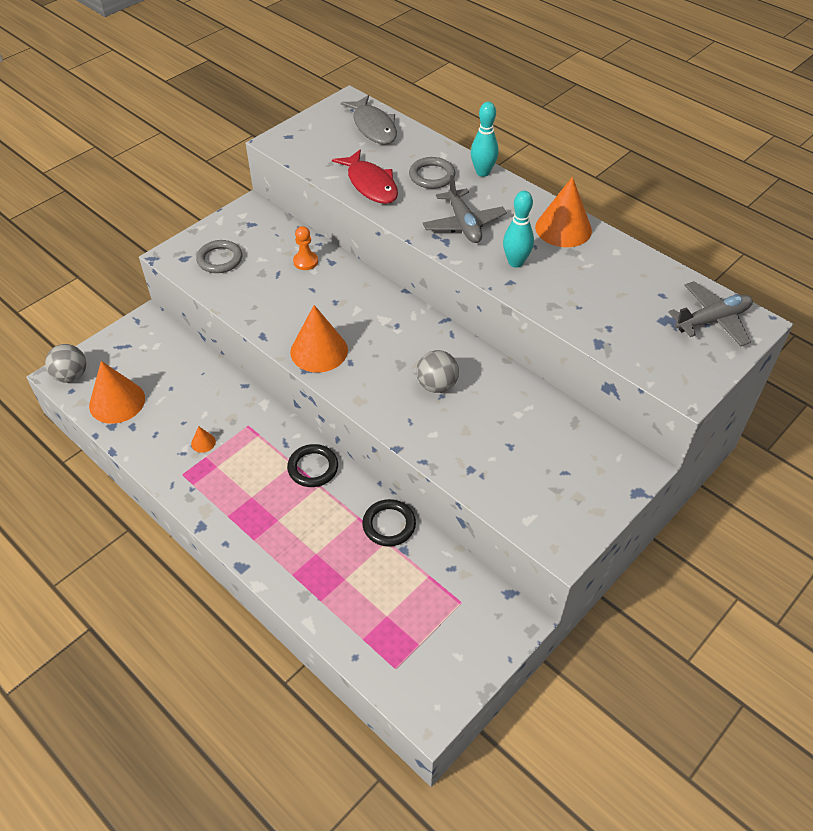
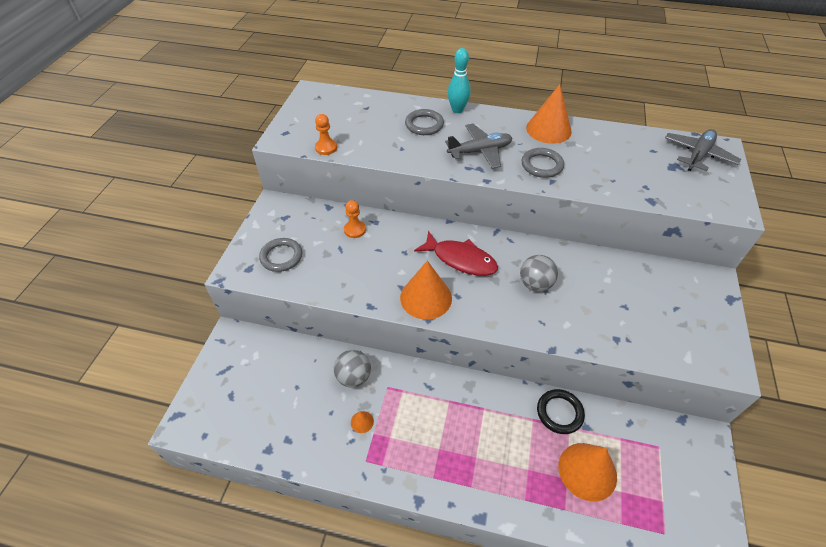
camera: 30 degrees left, 0 degrees up
grey ball [45,344,86,383] -> grey ball moved to [334,350,371,388]
orange cone [89,361,145,424] -> orange cone moved to [559,443,617,502]
black ring [287,444,338,487] -> none
red fish [332,149,398,204] -> red fish moved to [414,231,498,276]
grey fish [341,95,397,144] -> none
grey plane [423,175,507,243] -> grey plane turned 60 degrees counterclockwise [445,124,512,169]
turquoise bowling pin [503,191,534,268] -> grey ring [522,148,564,178]
none -> orange pawn [315,114,337,155]

